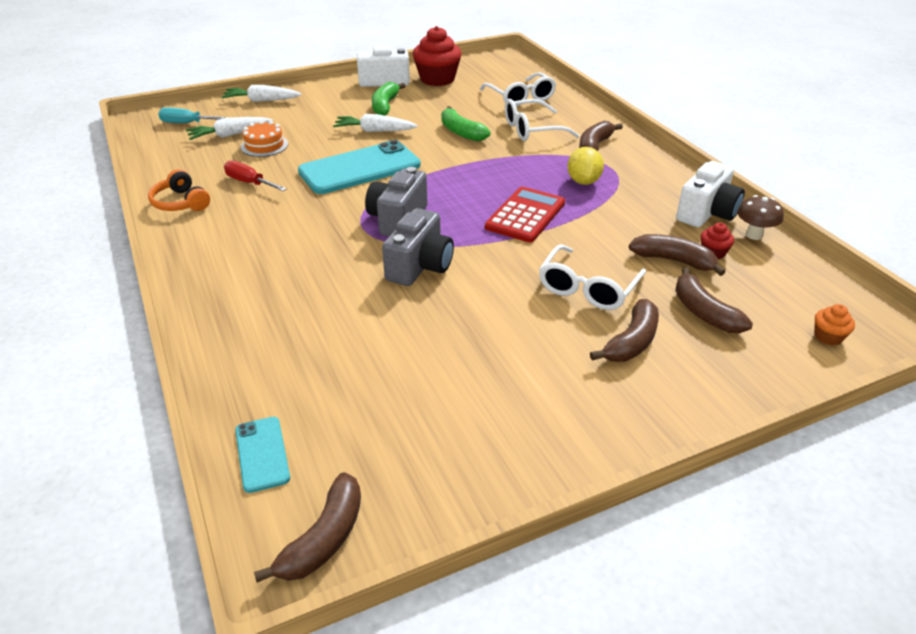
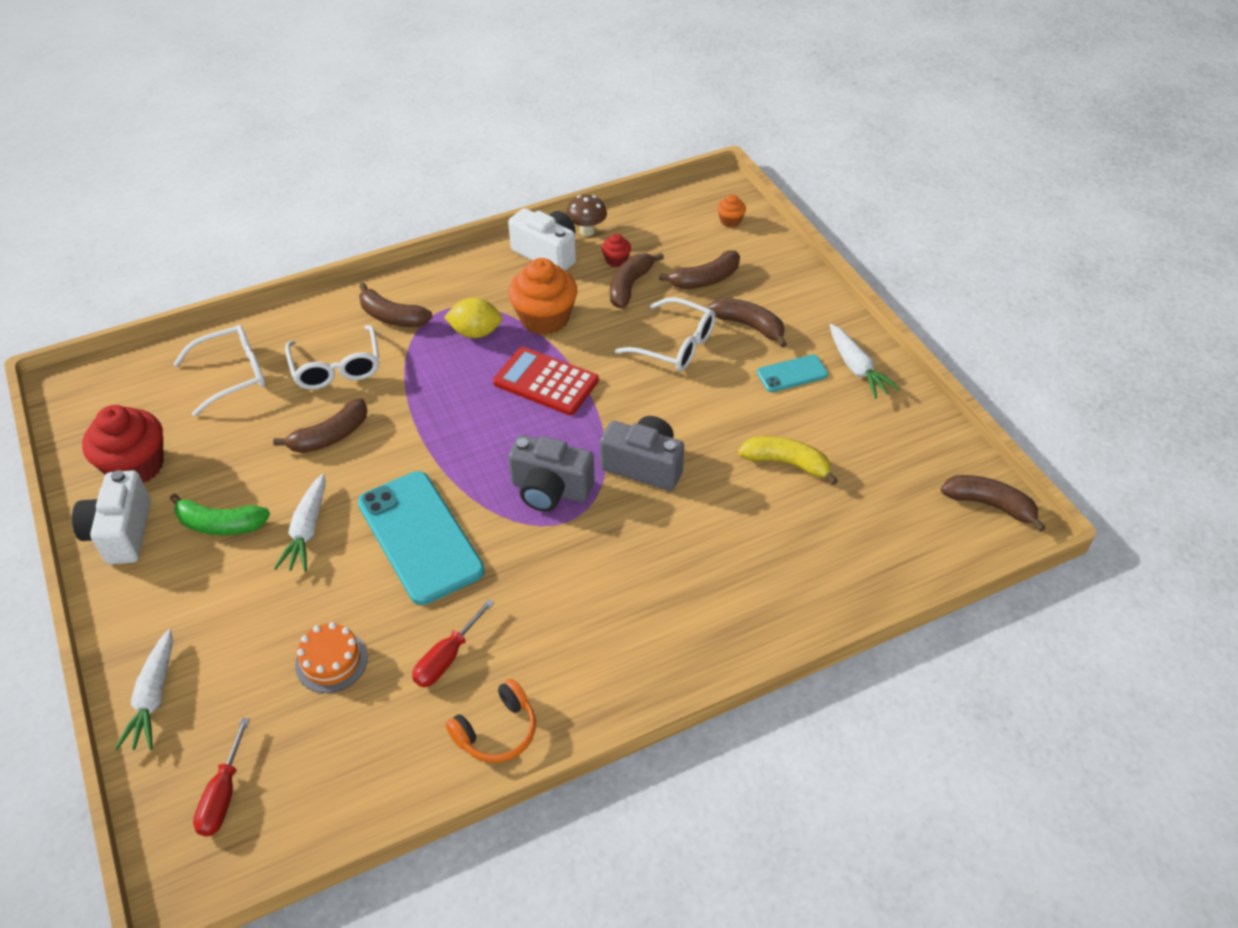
camera: 90 degrees left, 10 degrees up
turquoise screwdriver [158,107,229,123] -> red screwdriver [193,718,250,837]
white carrot [186,117,273,140] -> white carrot moved to [830,324,900,399]
turquoise phone [235,417,290,493] -> turquoise phone moved to [757,355,828,392]
green banana [441,106,491,141] -> brown banana [273,398,367,453]
none -> orange cupcake [508,258,577,335]
none -> yellow banana [738,436,838,485]

